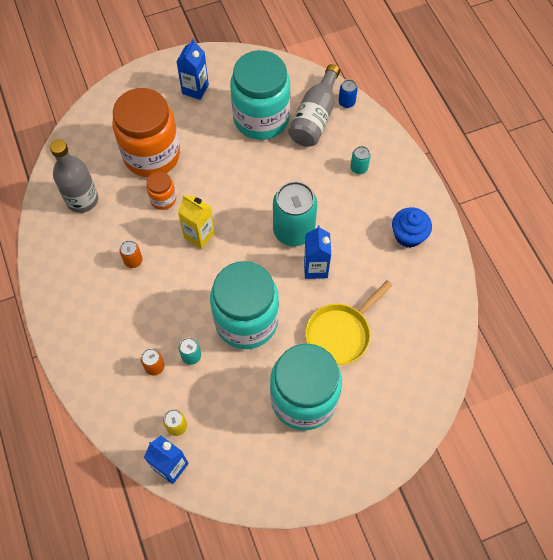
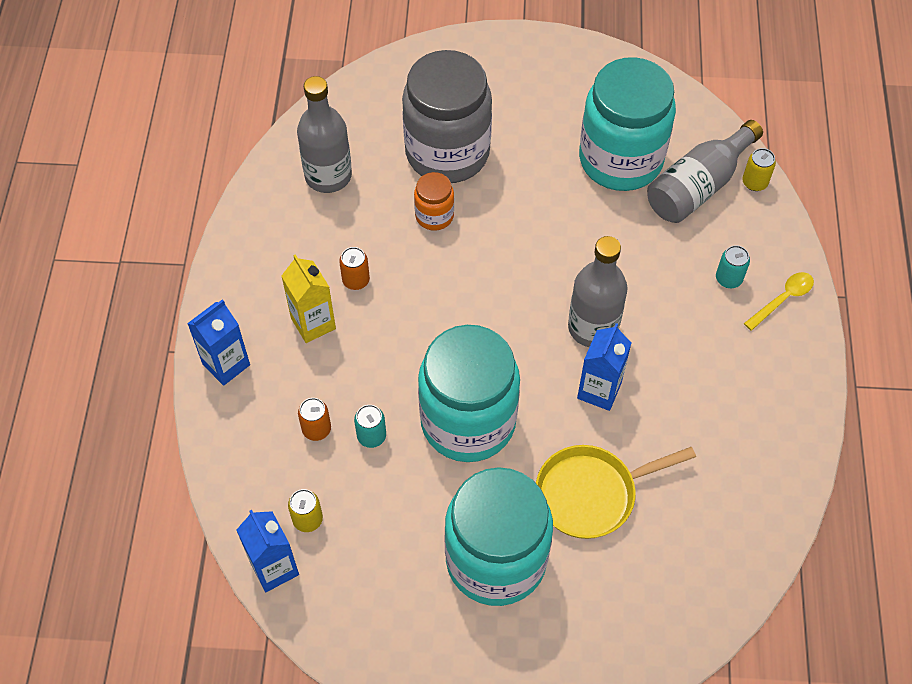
camera: 25 degrees right, 5 degrees down
orange jar [113,88,180,177] -> grey jar [402,50,492,183]
blue carton [176,39,209,100] -> blue carton moved to [187,299,250,386]
yellow carton [178,195,215,249] -> yellow carton moved to [281,254,336,343]
turquoise can [273,181,317,246] -> grey bottle [568,236,628,347]
blue can [339,80,358,108] -> yellow can [743,148,776,191]
blue cupcake [392,207,432,248] -> none
none -> yellow spoon [744,272,814,331]

